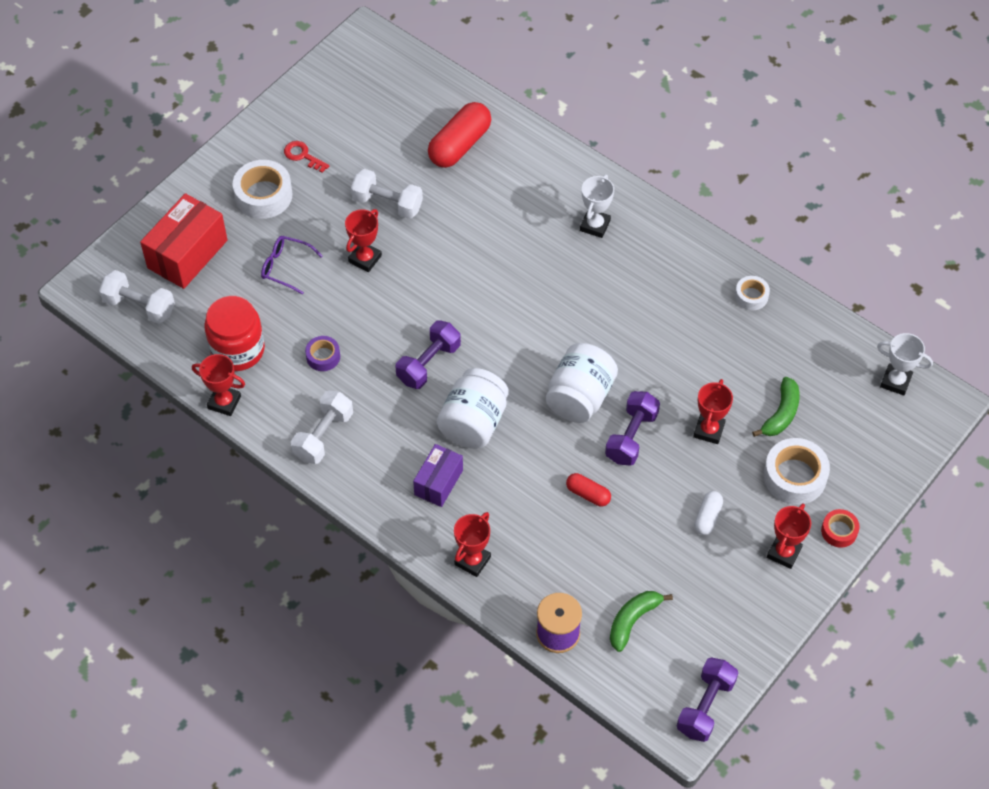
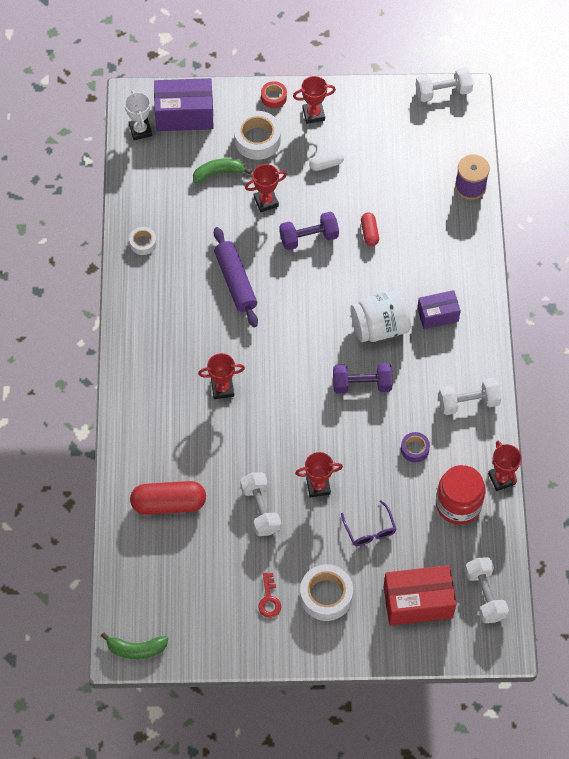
camera: 130 degrees left, 5 degrees up
red trophy [454,512,491,577] -> red trophy moved to [198,353,245,399]
white jar [546,343,618,423] -> none
white trophy [580,175,614,238] -> none
green banana [610,591,673,652] -> green banana moved to [101,633,168,659]
purple dumbbell [677,657,738,742] -> white dumbbell [416,67,473,102]
none -> purple box [154,78,214,131]
none -> purple rolling pin [214,227,258,327]

